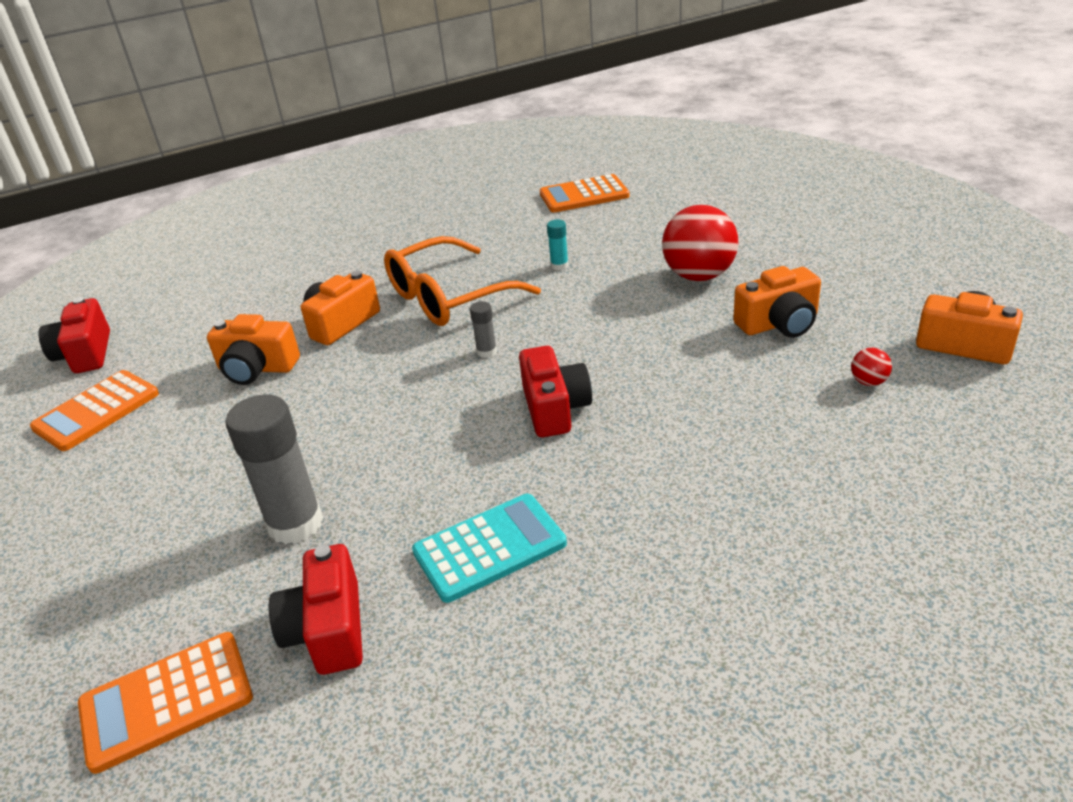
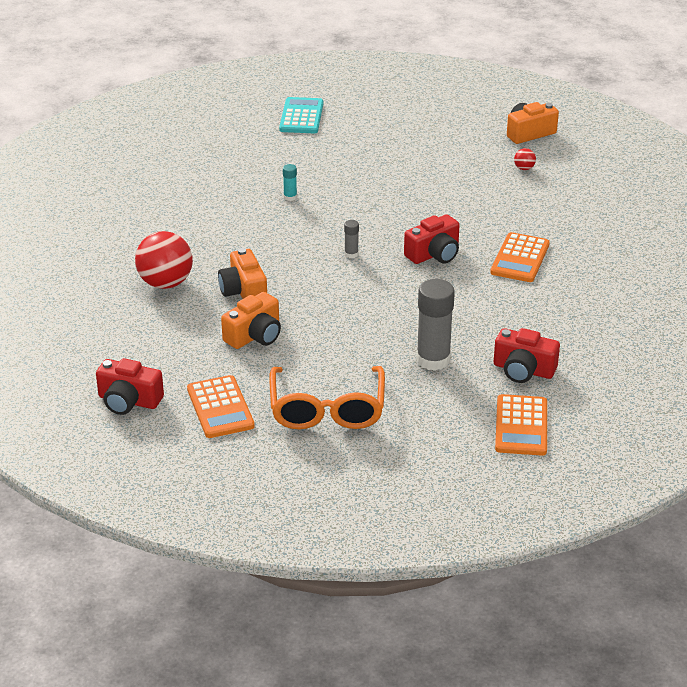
camera: 60 degrees left, 0 degrees up
orange glasses [384,236,541,326] -> orange glasses moved to [269,366,385,429]
turquoise calculator [412,494,567,603] -> turquoise calculator moved to [279,97,323,133]
red camera [519,346,592,437] -> red camera turned 120 degrees clockwise [404,214,460,264]
orange calculator [540,174,630,213] -> orange calculator moved to [490,232,550,282]
red ball [662,205,738,281] -> red ball moved to [135,231,193,289]
orange camera [733,266,821,338] -> none

